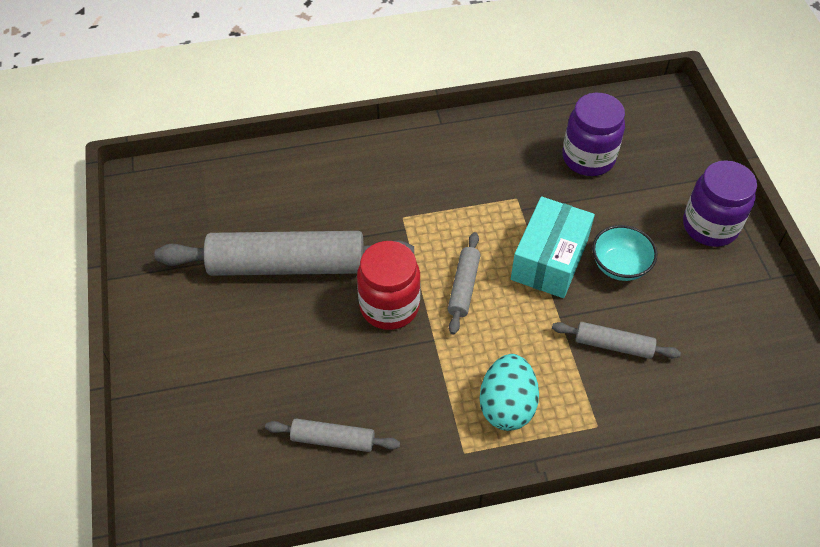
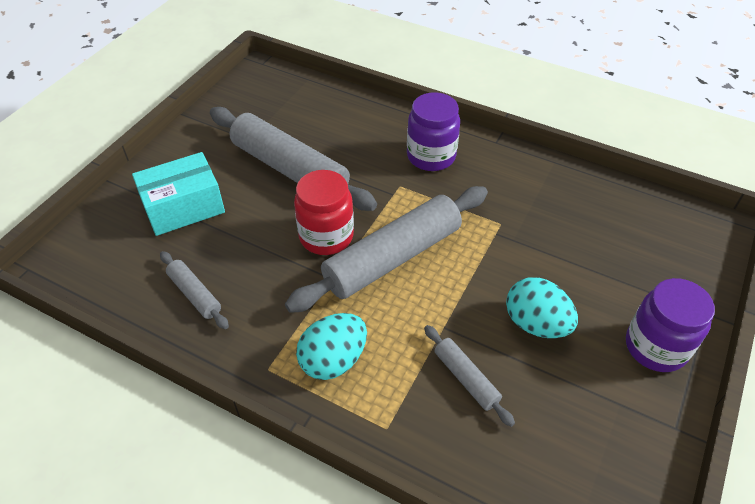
camera: 40 degrees right, 5 degrees down
grey rolling pin [448,232,481,335] -> grey rolling pin [285,186,488,313], size x2.11
turquoise box [511,196,595,298] -> turquoise box moved to [132,152,225,236]
purple jar [562,93,625,176] -> purple jar moved to [407,93,460,171]
turquoise bowl [592,225,657,281] -> turquoise egg [506,277,578,338]

